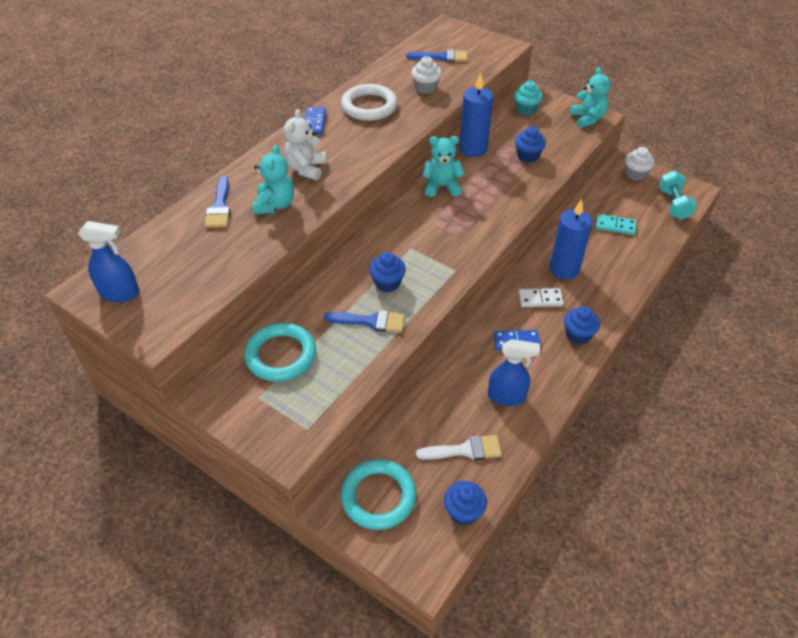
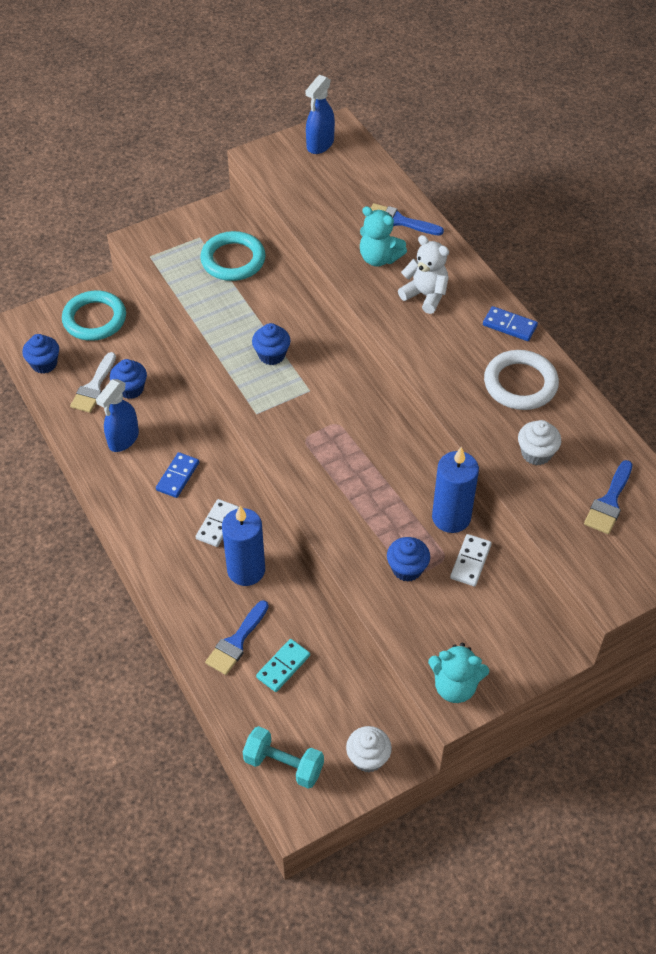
camera: 115 degrees right, 5 degrees up
blue brush [324,310,405,333] -> blue brush moved to [205,600,269,675]
turquoise teddy bear [422,136,465,197] -> none
turquoise cupcake [514,81,543,115] -> none
blue cupcake [564,306,600,345] -> blue cupcake moved to [110,359,147,399]
none -> white domino [450,534,492,586]

